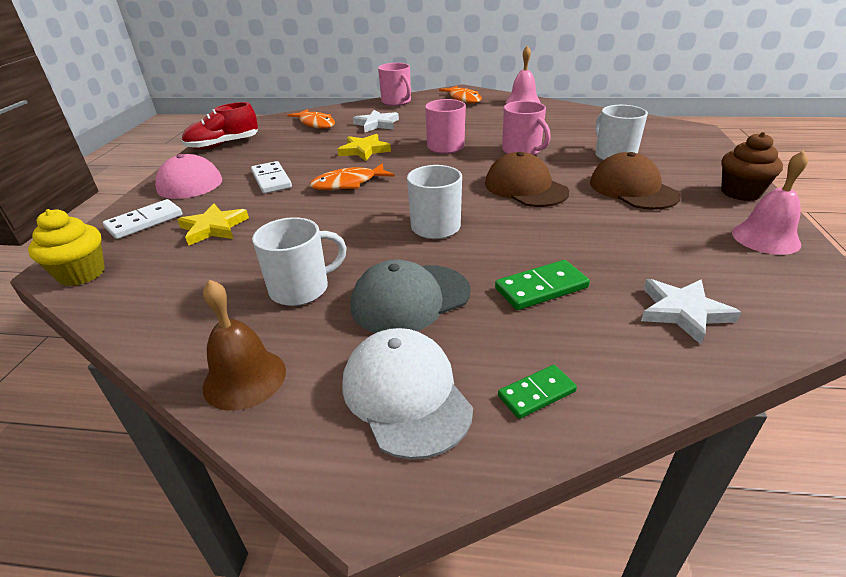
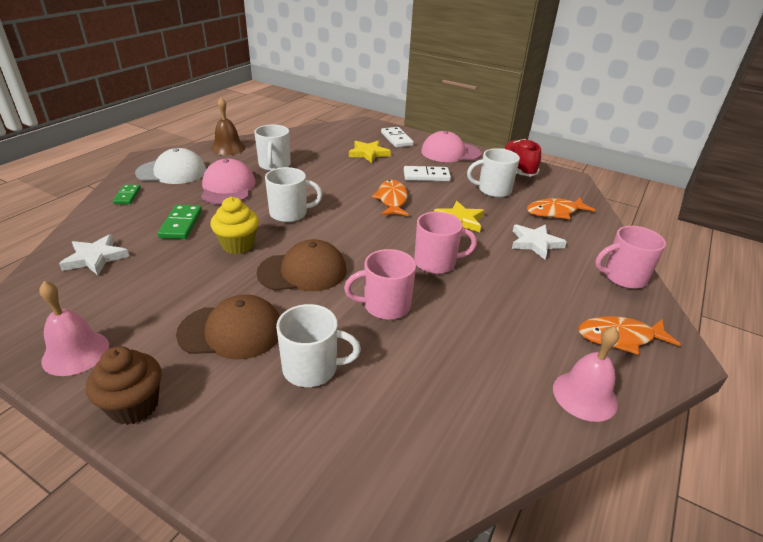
camera: 110 degrees right, 0 degrees up
yellow cupcake [28,209,105,286] -> yellow cupcake moved to [210,197,259,254]
grey cap [351,259,471,333] -> pink cap [201,159,255,205]
none -> white mug [467,148,520,197]

